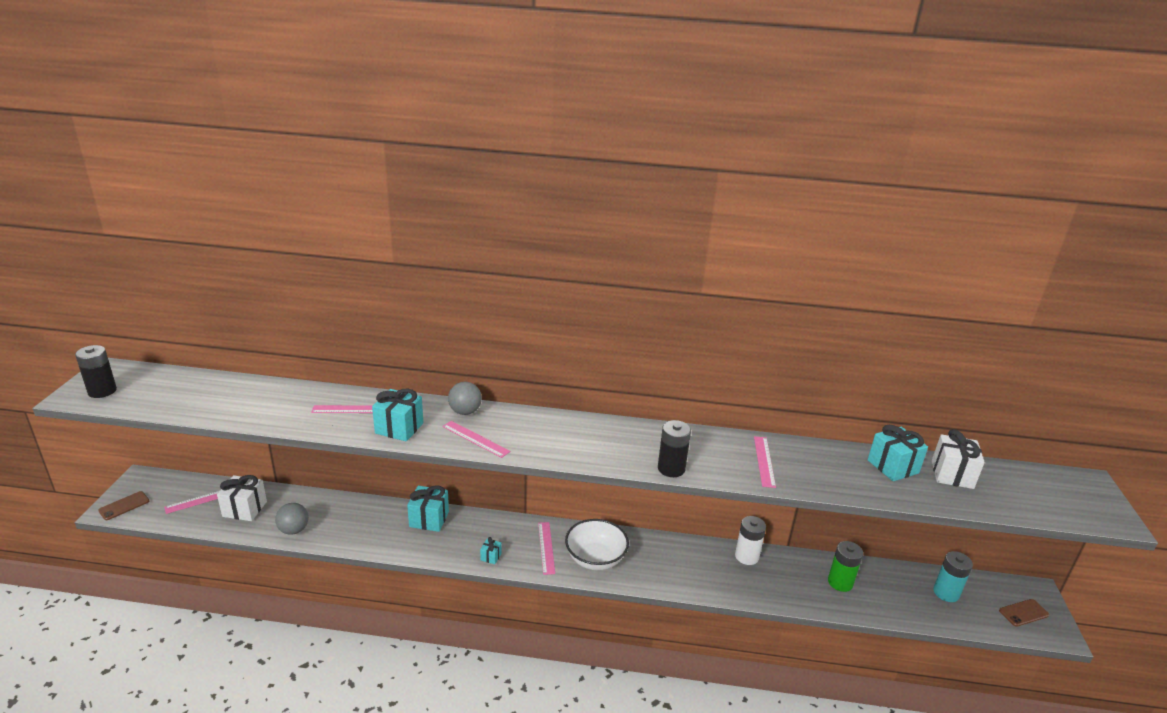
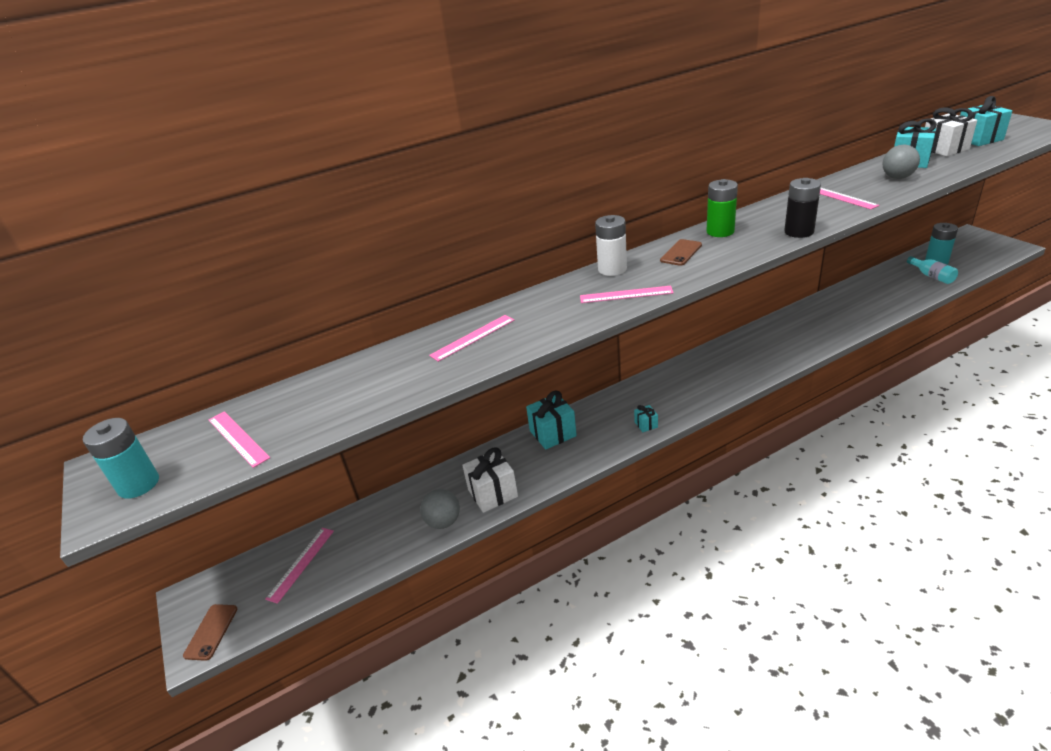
camera: 30 degrees left, 5 degrees up
black battery [75,345,117,398] -> turquoise battery [83,418,159,499]
white gift [217,475,267,521] -> white gift moved to [462,448,518,513]
turquoise gift [372,389,424,442] -> turquoise gift moved to [960,96,1012,146]
grey ball [448,382,482,415] -> grey ball moved to [882,145,920,179]
pink ruler [538,522,555,575] -> pink ruler moved to [209,411,270,468]
white bowl [565,519,629,570] -> none
white battery [735,516,766,565] -> white battery moved to [595,215,627,276]
green battery [828,541,863,592] -> green battery moved to [706,179,738,237]
brown phone [999,599,1049,627] -> brown phone moved to [660,239,702,266]
none -> turquoise bottle [907,256,958,284]

